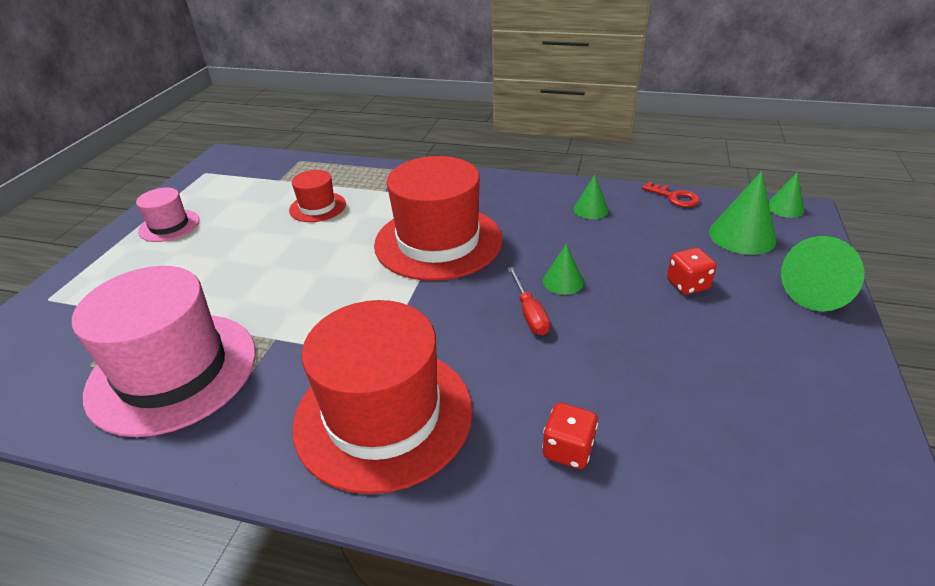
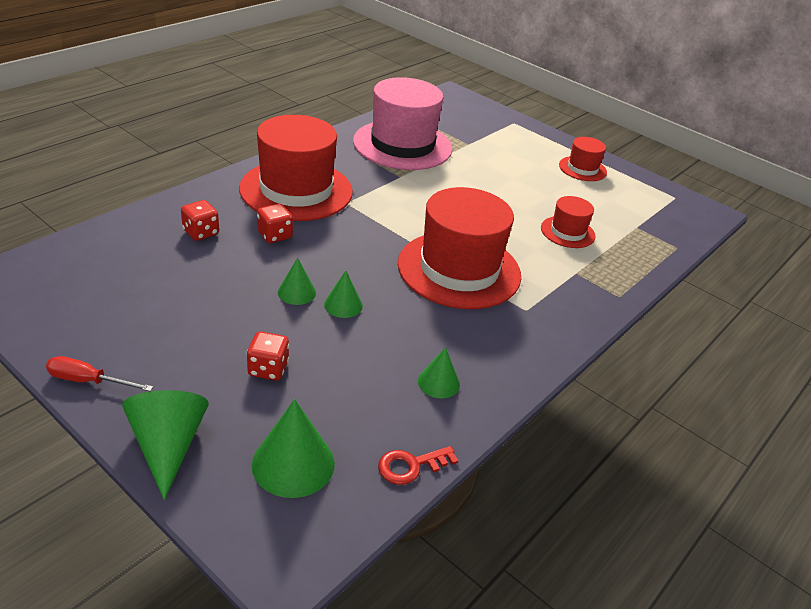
camera: 110 degrees right, 0 degrees up
pink hat [136,188,199,242] -> red hat [559,137,607,181]
red screwdriver [508,267,550,335] -> red screwdriver moved to [46,356,153,391]
green cone [768,172,804,218] -> green cone moved to [278,257,316,305]
none -> red dice [257,204,293,243]

